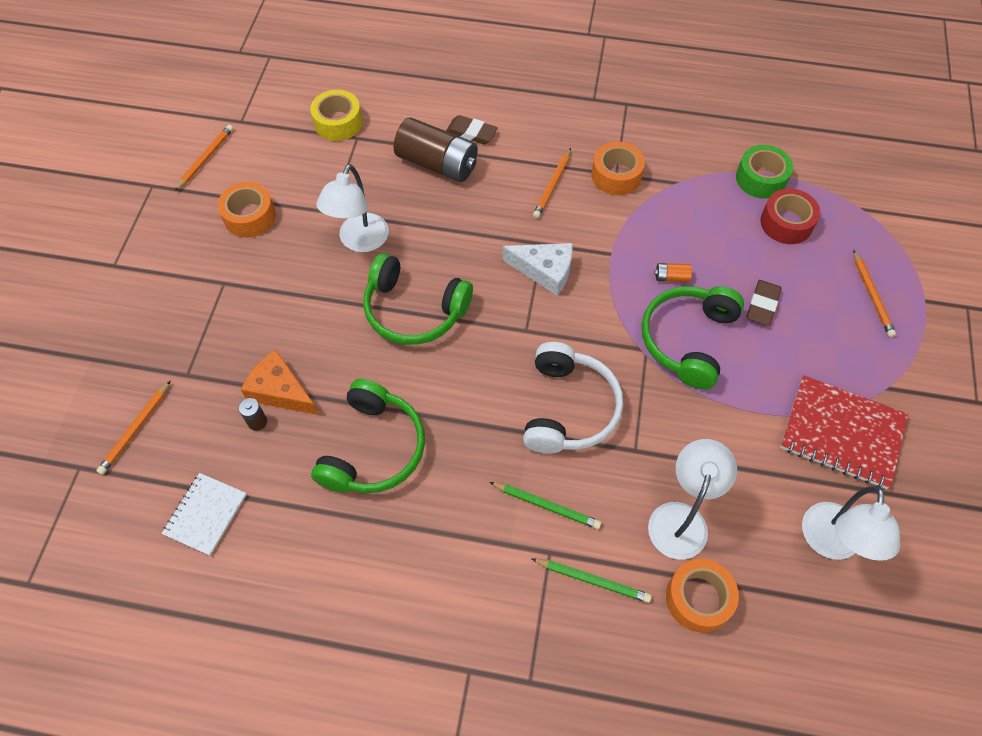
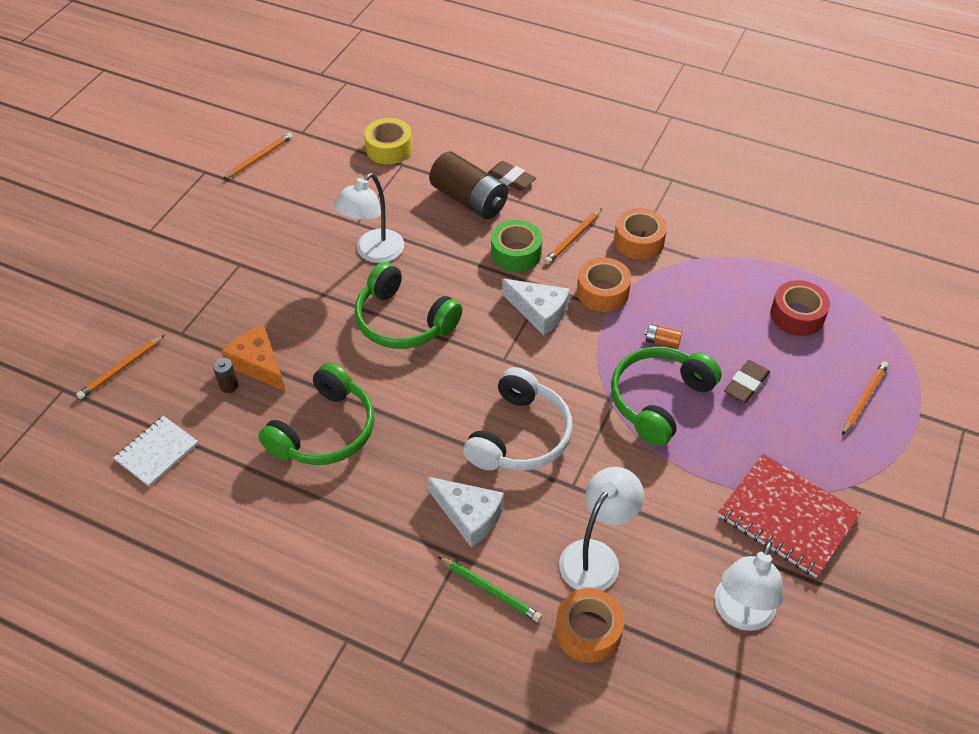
camera: 15 degrees right, 10 degrees down
orange tape [218,182,276,237] -> orange tape moved to [577,257,631,312]
green pencil [489,482,601,529] -> white cheese [427,477,504,548]
green tape [736,145,793,199] -> green tape moved to [491,220,542,272]
orange pencil [853,250,896,337] -> orange pencil turned 150 degrees counterclockwise [842,361,889,435]

